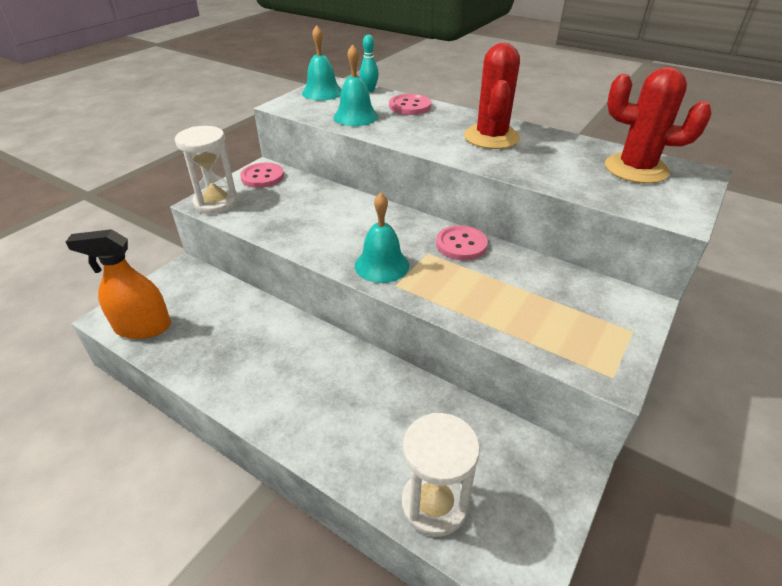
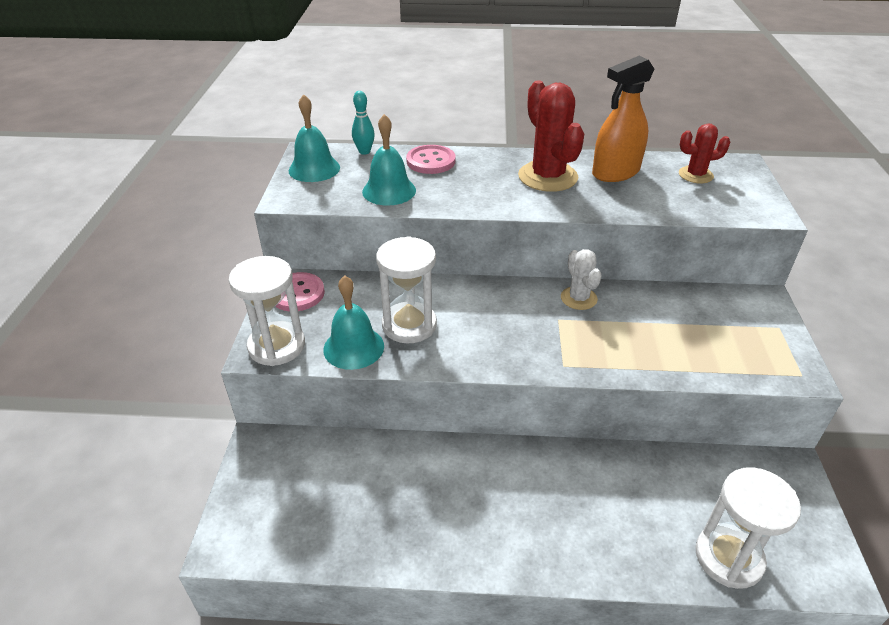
camera: 30 degrees left, 0 degrees up
orange spray bottle [66,229,171,339] -> orange spray bottle moved to [592,56,654,182]
turquoise bell [355,193,409,283] -> turquoise bell moved to [323,275,384,370]
pink button [436,226,488,260] -> white cactus [561,249,602,310]
red cactus [605,67,711,184] -> red cactus [679,123,730,183], size x0.57
none -> white hourglass [376,236,437,343]

